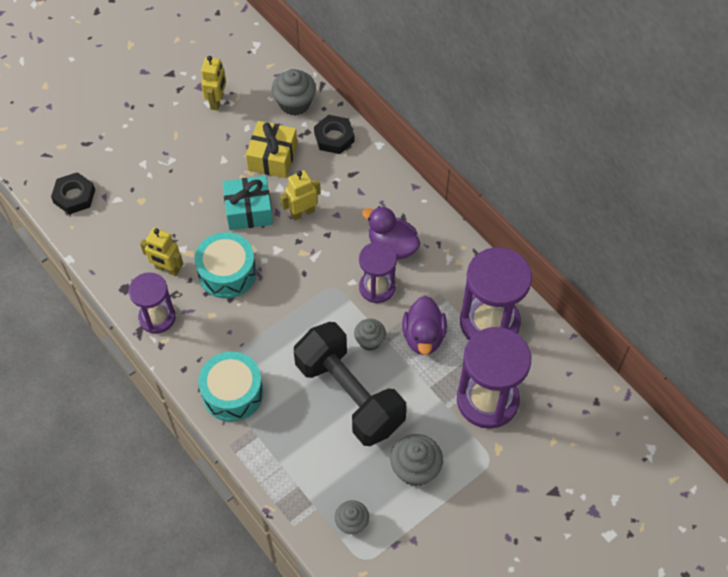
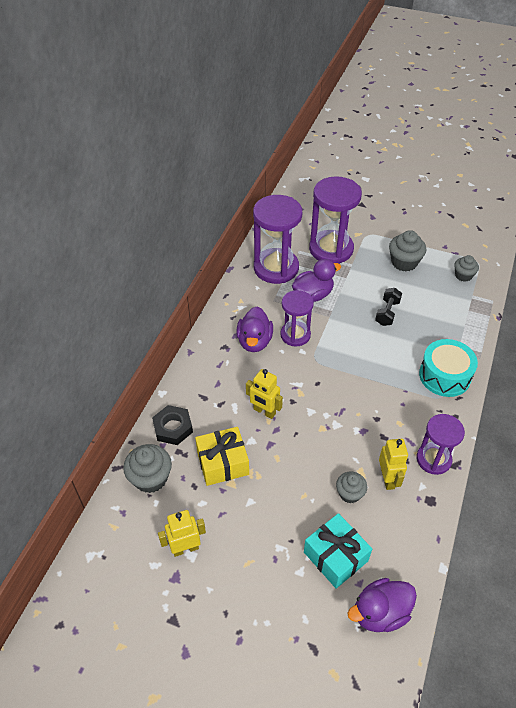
camera: 120 degrees left, 10 degrees down
black nut [51,172,95,214] -> purple duck [347,578,417,632]
turquoise drum [195,232,256,298] -> none
turquoise gift [223,176,273,230] -> turquoise gift moved to [304,513,372,589]
black dumbbell [294,322,407,446] -> black dumbbell [375,288,402,326], size x0.42
grey cupcake [354,319,386,351] -> grey cupcake moved to [336,472,367,503]

